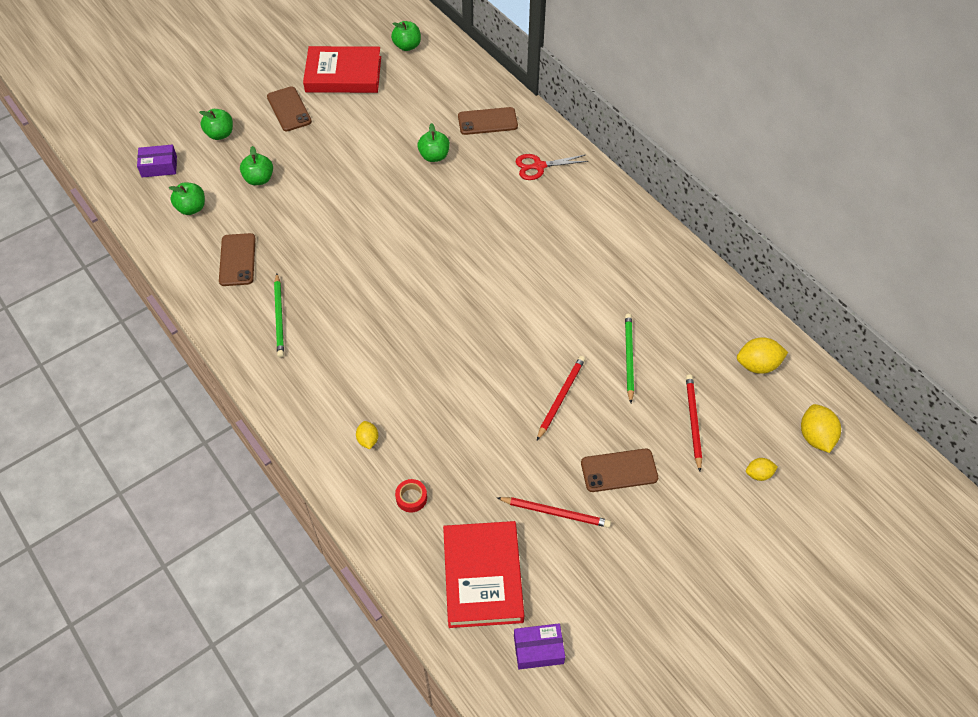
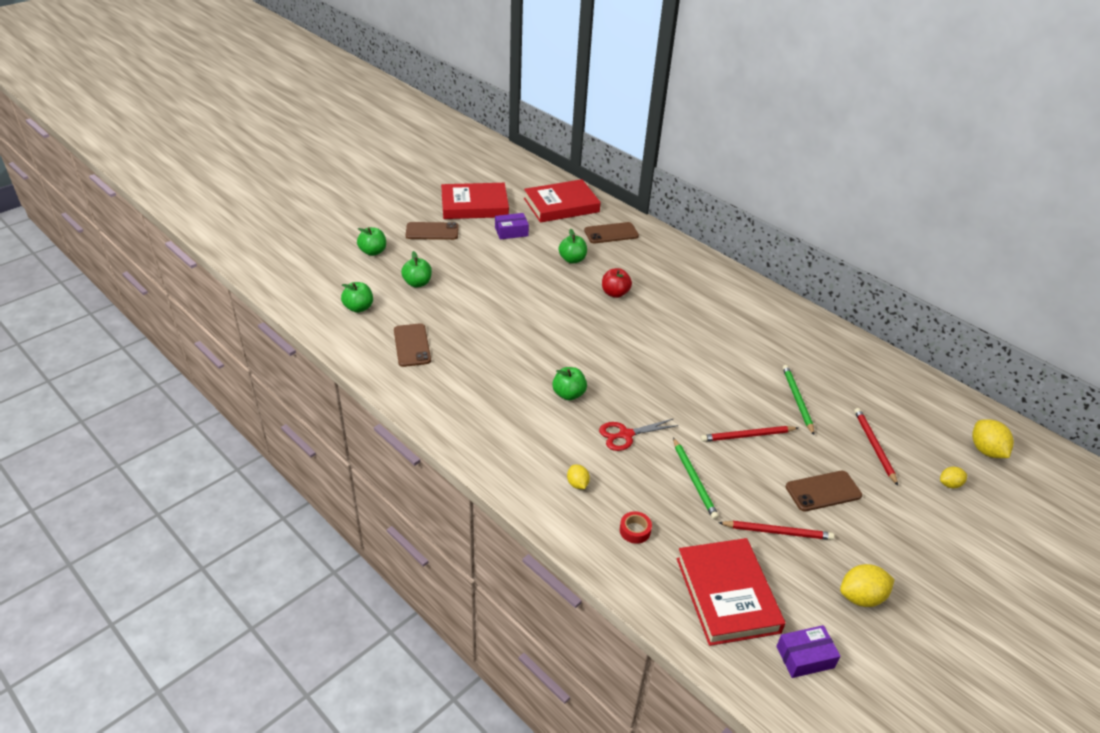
camera: 10 degrees left, 15 degrees down
purple box [137,145,177,178] -> purple box moved to [495,213,529,239]
brown phone [267,86,312,132] -> brown phone turned 60 degrees counterclockwise [406,222,459,240]
green pencil [274,274,284,357] -> green pencil moved to [673,438,719,520]
green apple [391,21,421,51] -> green apple moved to [552,367,587,400]
red scissors [516,154,588,180] -> red scissors moved to [599,418,678,451]
red pencil [537,356,585,440] -> red pencil turned 120 degrees counterclockwise [701,426,798,442]
yellow lemon [737,337,788,374] -> yellow lemon moved to [840,564,895,607]
none -> red book [524,179,601,223]
none -> red apple [602,268,632,298]

